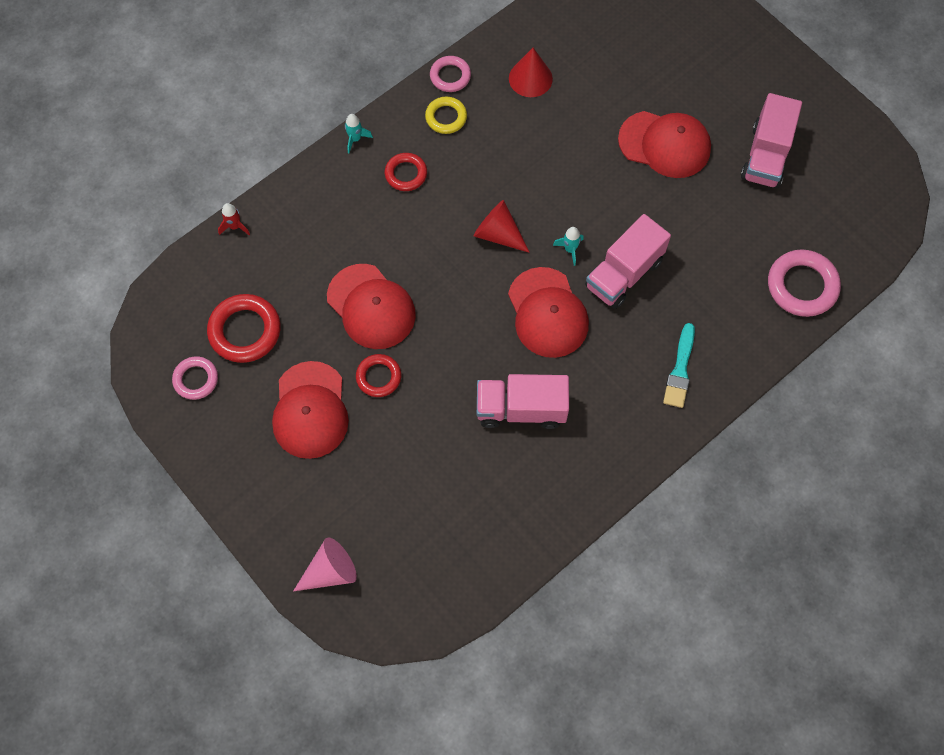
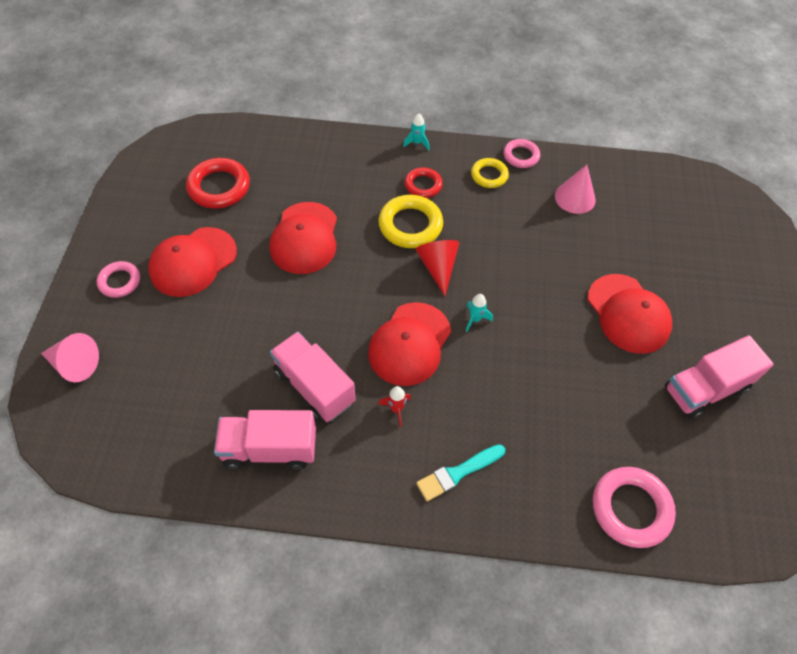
camera: 45 degrees right, 10 degrees down
pink ring [172,356,218,400] -> pink ring moved to [97,261,140,298]
red rocket [218,203,250,235] -> red rocket moved to [378,386,411,427]
red ring [356,354,401,397] -> none
red cone [509,48,553,97] -> pink cone [555,165,596,214]
pink truck [585,214,671,309] -> pink truck moved to [214,410,316,469]
none -> yellow ring [378,195,443,248]

